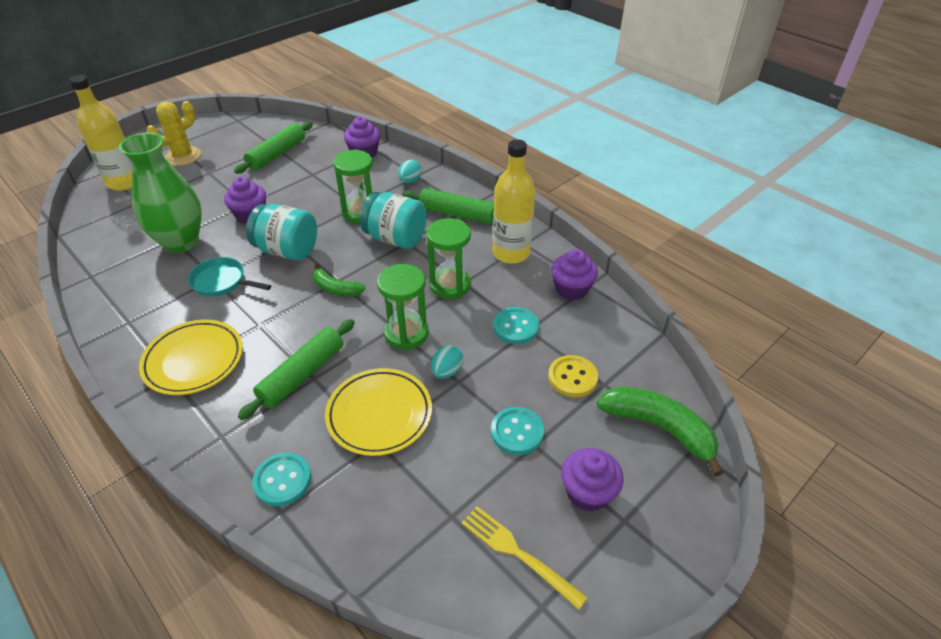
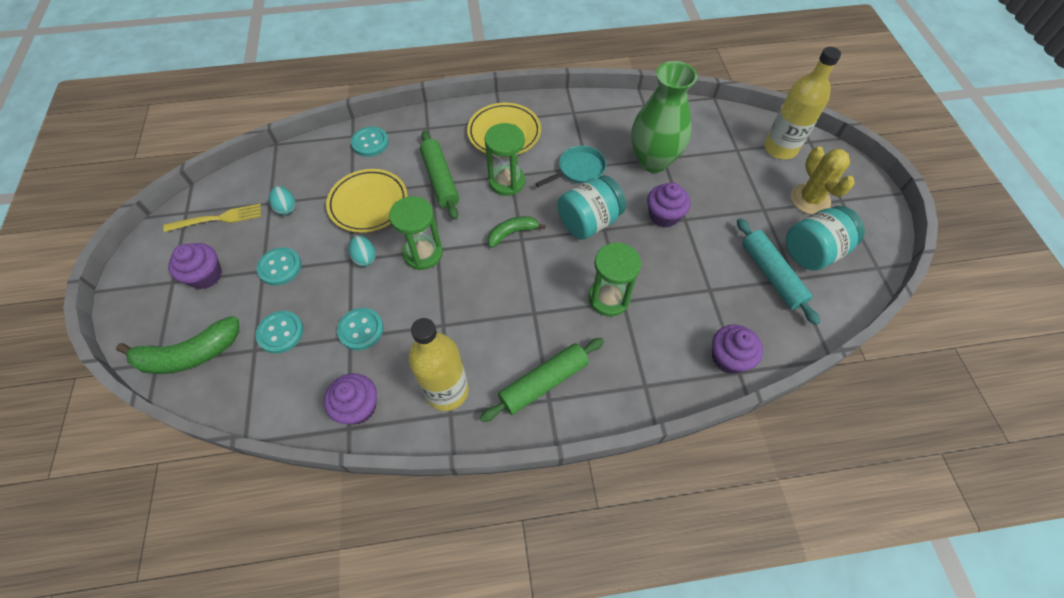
camera: 125 degrees right, 15 degrees up
green rolling pin [234,122,313,174] -> turquoise rolling pin [737,218,820,325]
turquoise jar [360,192,427,249] -> turquoise jar moved to [786,206,865,271]
turquoise egg [398,160,422,183] -> turquoise egg moved to [269,186,296,215]
green hourglass [426,218,471,299] -> green hourglass moved to [484,123,525,196]
yellow button [548,355,598,397] -> turquoise button [255,311,304,354]

